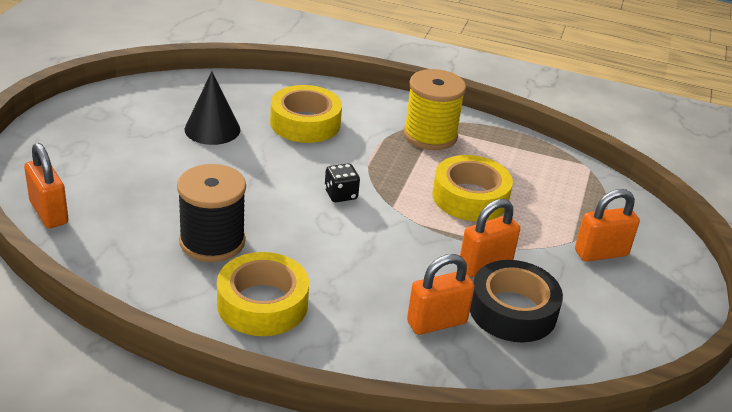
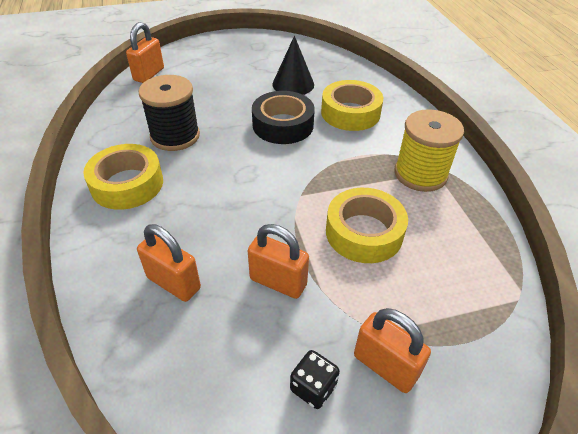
camera: 60 degrees right, 10 degrees up
black dice [324,163,360,202] -> black dice moved to [290,350,340,409]
black tape [470,260,563,343] -> black tape moved to [252,91,315,144]

